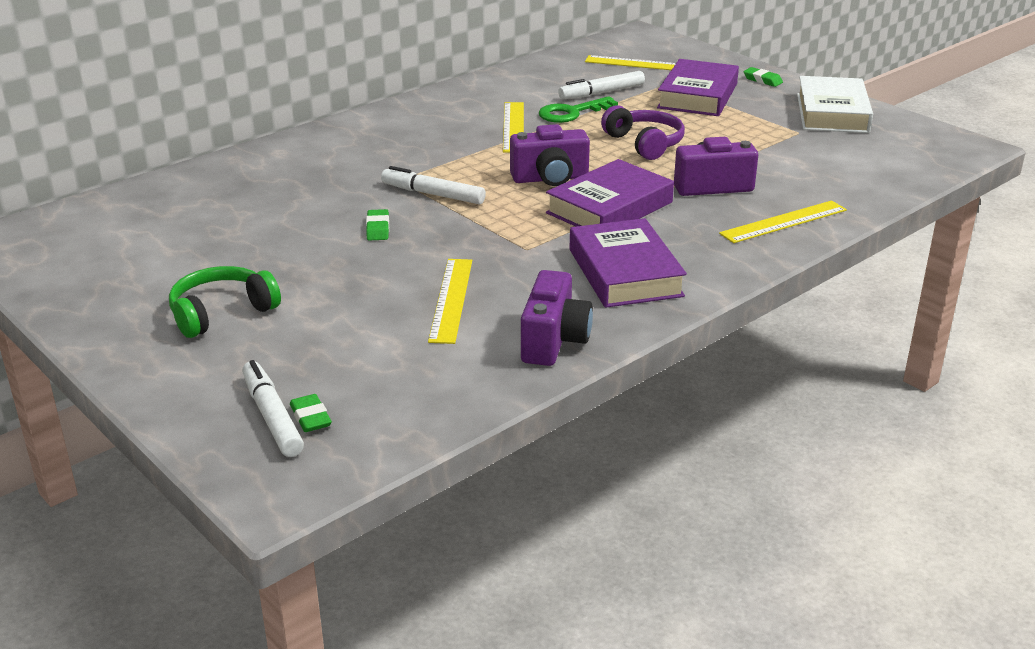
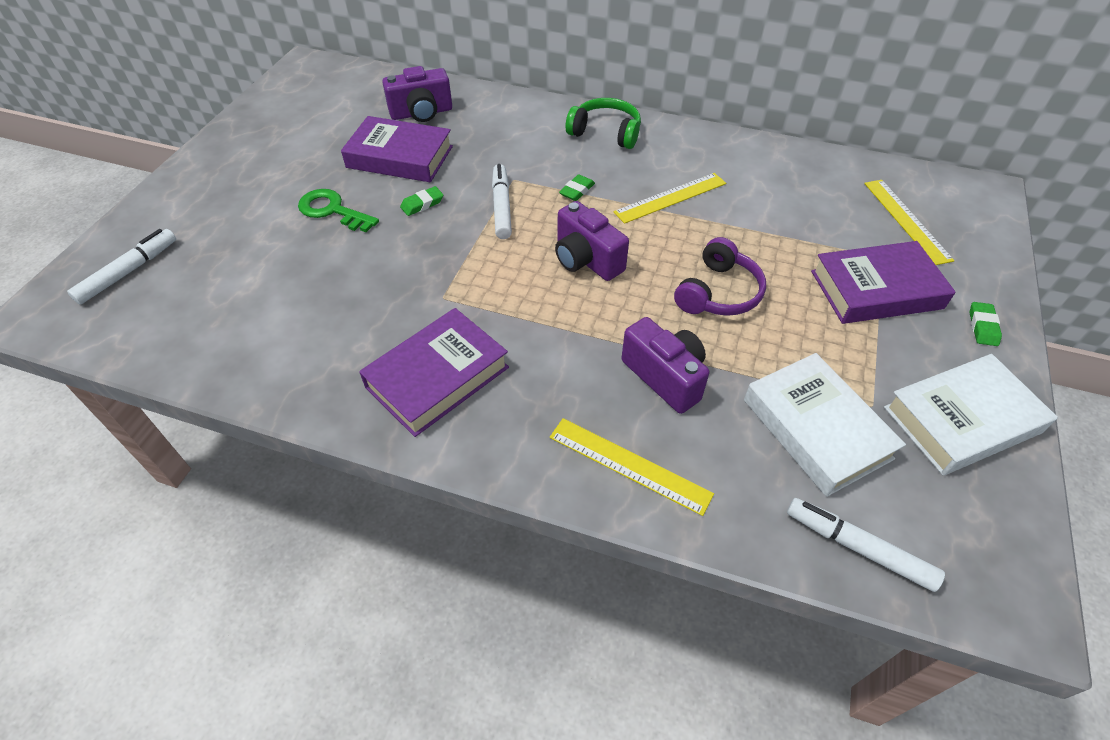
camera: 60 degrees right, 20 degrees up
green headphones [169,266,281,338] -> green headphones moved to [566,98,641,149]
green eraser [290,394,332,432] -> green eraser moved to [559,174,595,201]
yellow ruler [428,259,472,344] -> none
purple camera [521,270,593,366] -> purple camera moved to [382,66,452,122]
green key [539,96,618,123] -> green key moved to [298,189,379,232]
purple book [546,159,674,227] -> purple book moved to [341,116,453,182]
white marker [558,71,645,99] -> white marker moved to [787,498,945,592]
none -> white book [744,353,906,497]

